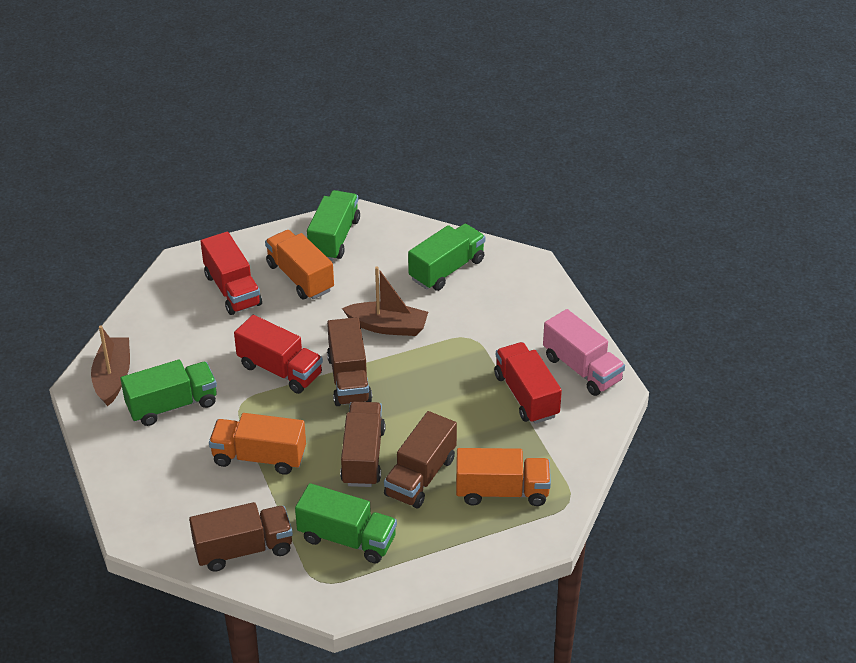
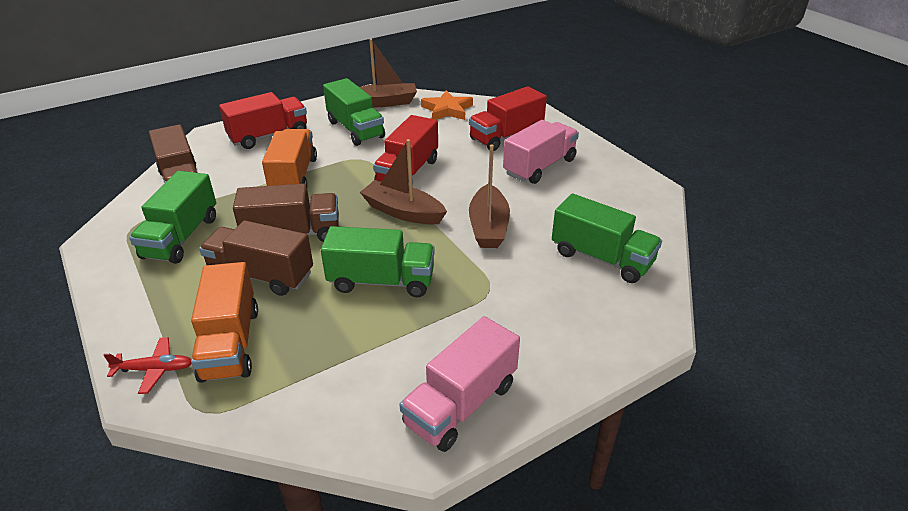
camera: 80 degrees right, 5 degrees down
orange truck [265,230,334,299] -> pink truck [503,120,579,184]
green truck [307,190,360,261] -> green truck moved to [321,226,435,297]
brown truck [327,317,372,406] -> brown boat [360,139,447,225]
red truck [494,342,562,424] -> red truck moved to [219,92,307,149]
none -> red plane [104,337,192,394]
none -> orange star [421,90,473,120]

